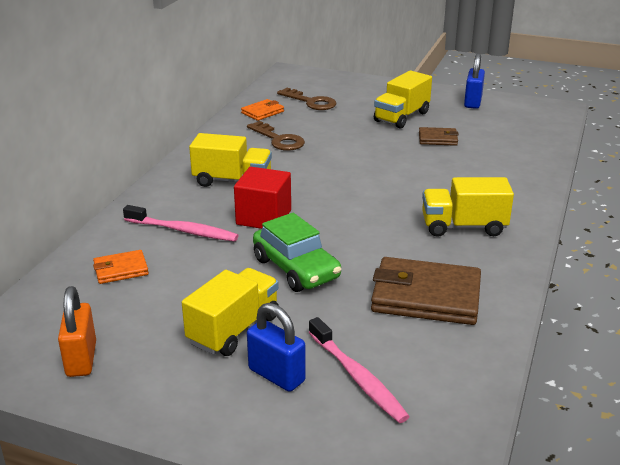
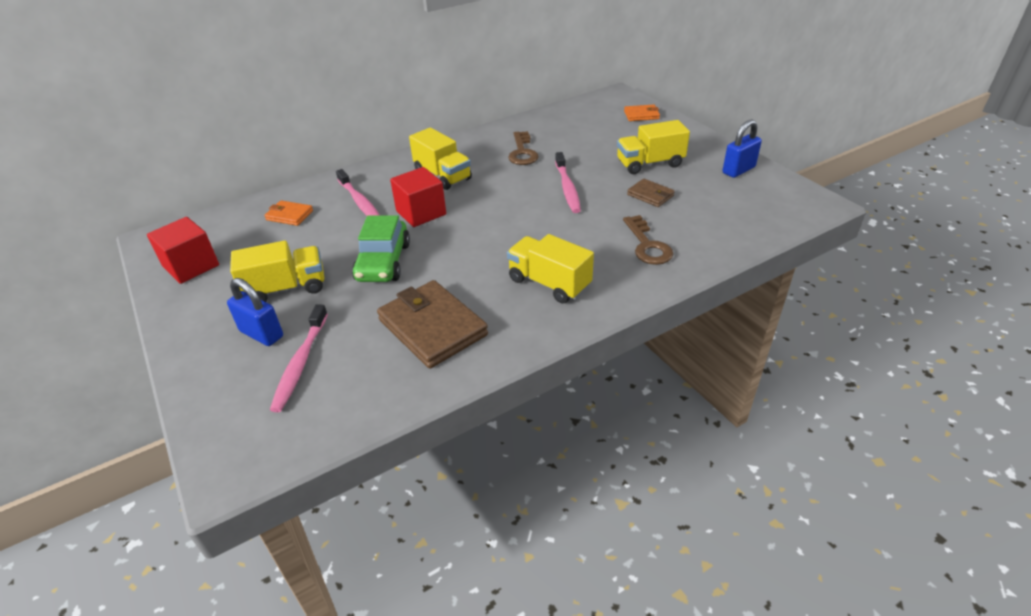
camera: 40 degrees right, 10 degrees up
orange padlock [58,286,96,377] -> red cube [147,217,219,284]
orange wallet [241,99,284,121] -> orange wallet moved to [624,104,660,121]
blue padlock [247,303,305,392] -> blue padlock turned 45 degrees counterclockwise [227,278,283,346]
brown key [277,88,336,110] -> brown key moved to [623,215,673,265]
none -> pink toothbrush [555,152,581,213]

